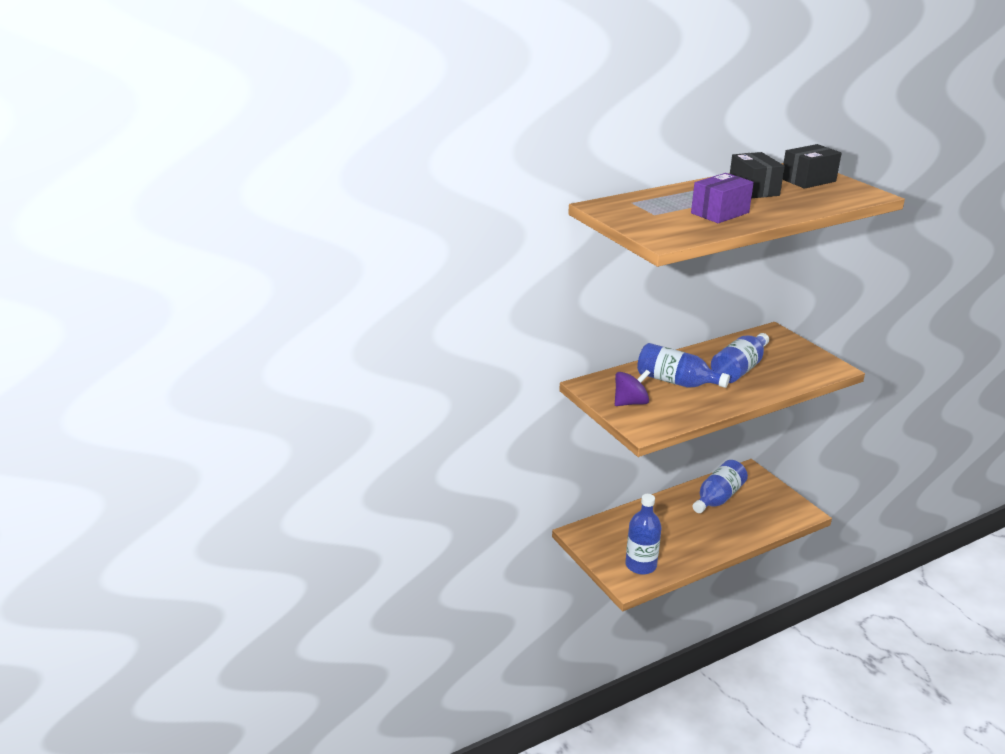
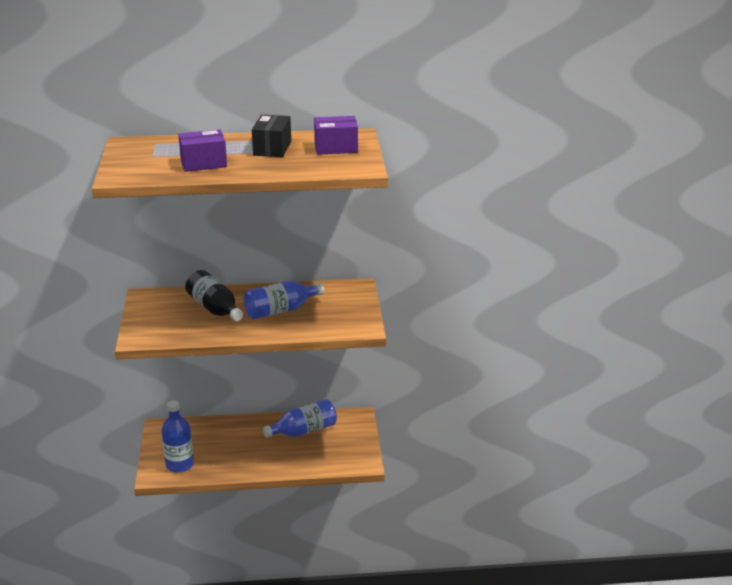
camera: 25 degrees right, 0 degrees up
purple spinning top [615,370,650,406] -> none
blue bottle [637,343,730,388] -> black bottle [185,270,243,321]
black box [783,144,842,189] -> purple box [314,116,358,155]

